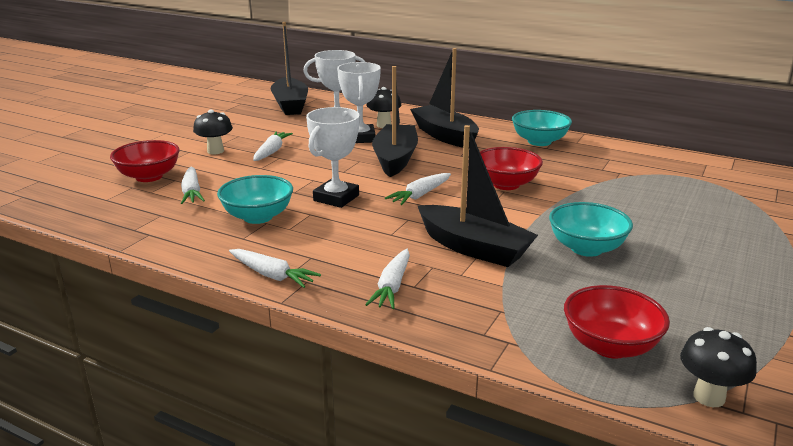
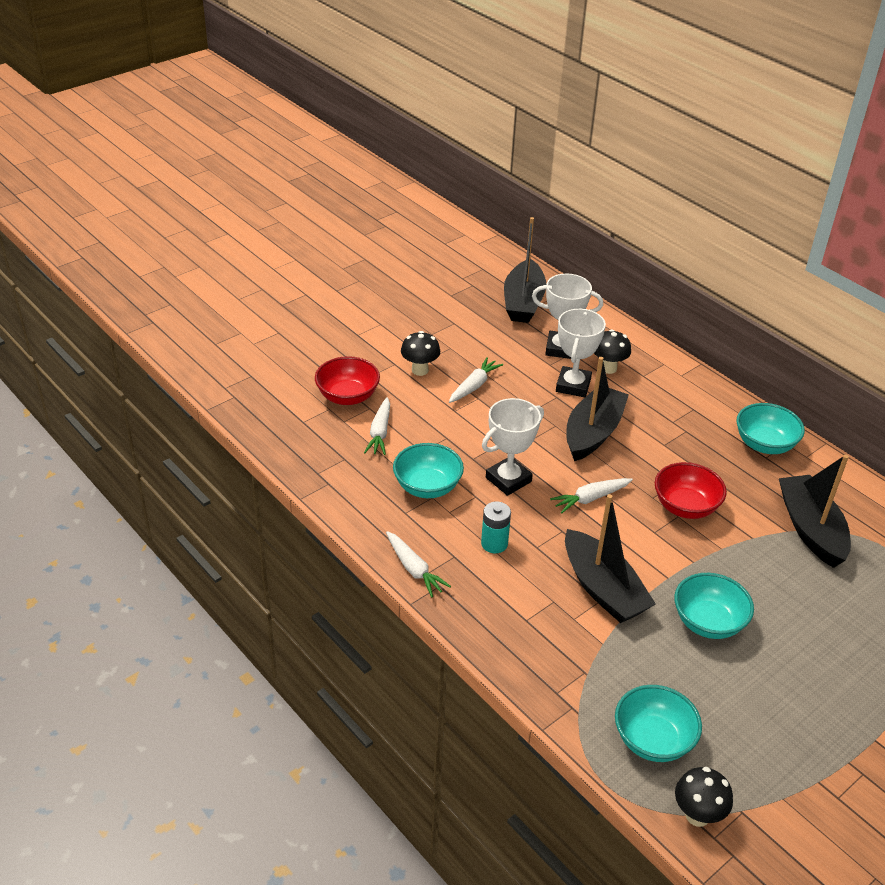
camera: 20 degrees right, 15 degrees up
white carrot [365,249,410,309] -> none
black boat [410,48,479,148] -> black boat moved to [779,455,851,568]
red bowl [564,285,670,359] -> turquoise bowl [615,685,702,762]
none -> turquoise battery [481,501,511,553]

